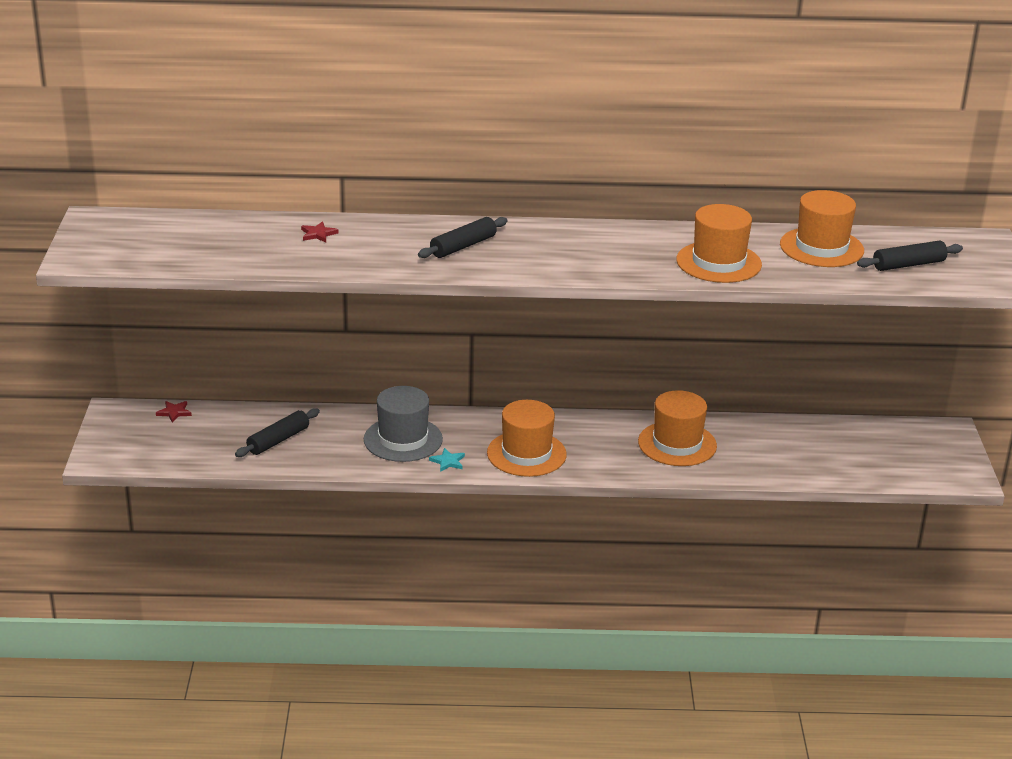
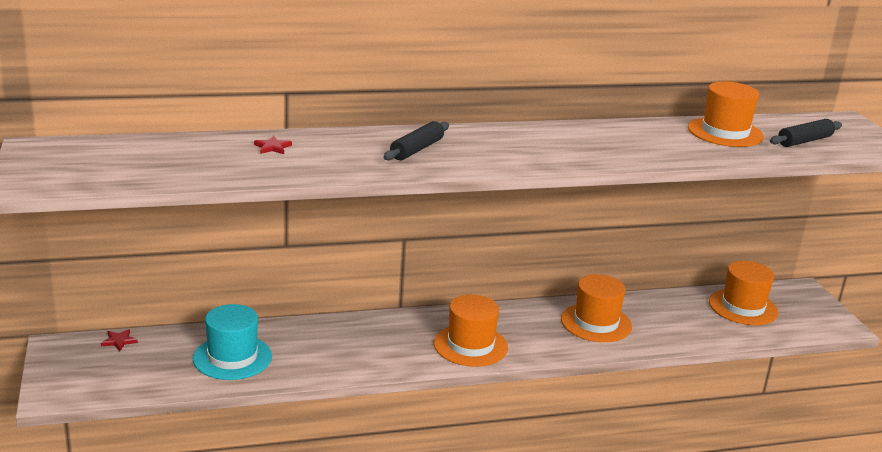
camera: 15 degrees left, 5 degrees down
black rolling pin [235,408,320,457] -> turquoise hat [193,304,272,380]
grey hat [364,386,443,462] -> none
turquoise star [429,448,465,472] -> none
orange hat [676,204,762,283] -> orange hat moved to [709,261,778,325]

